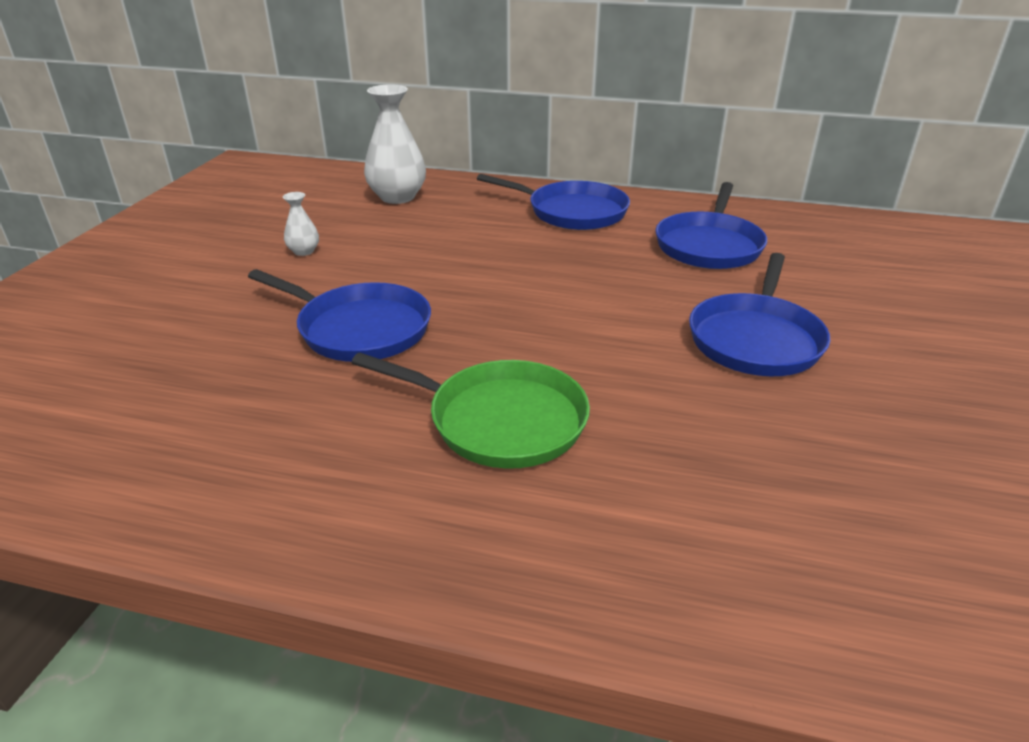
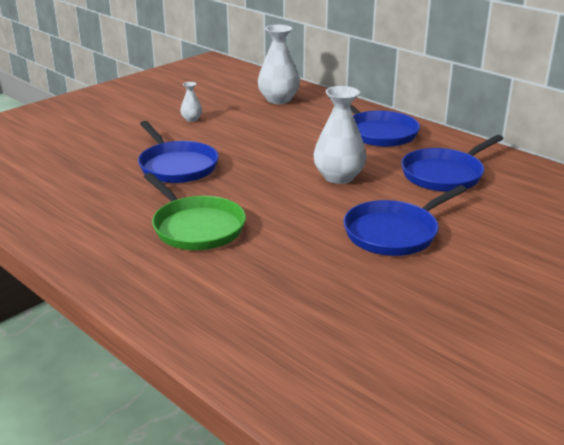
camera: 30 degrees right, 5 degrees down
none -> white vase [313,86,367,184]

